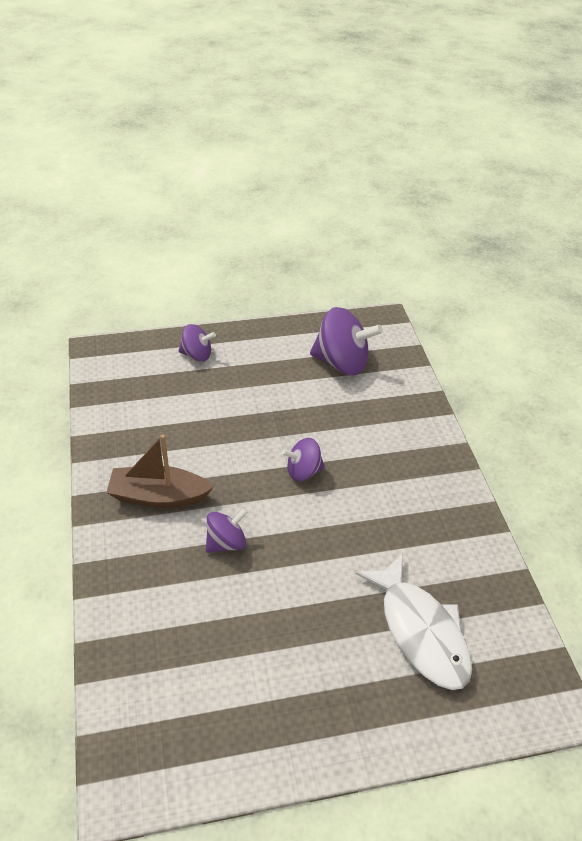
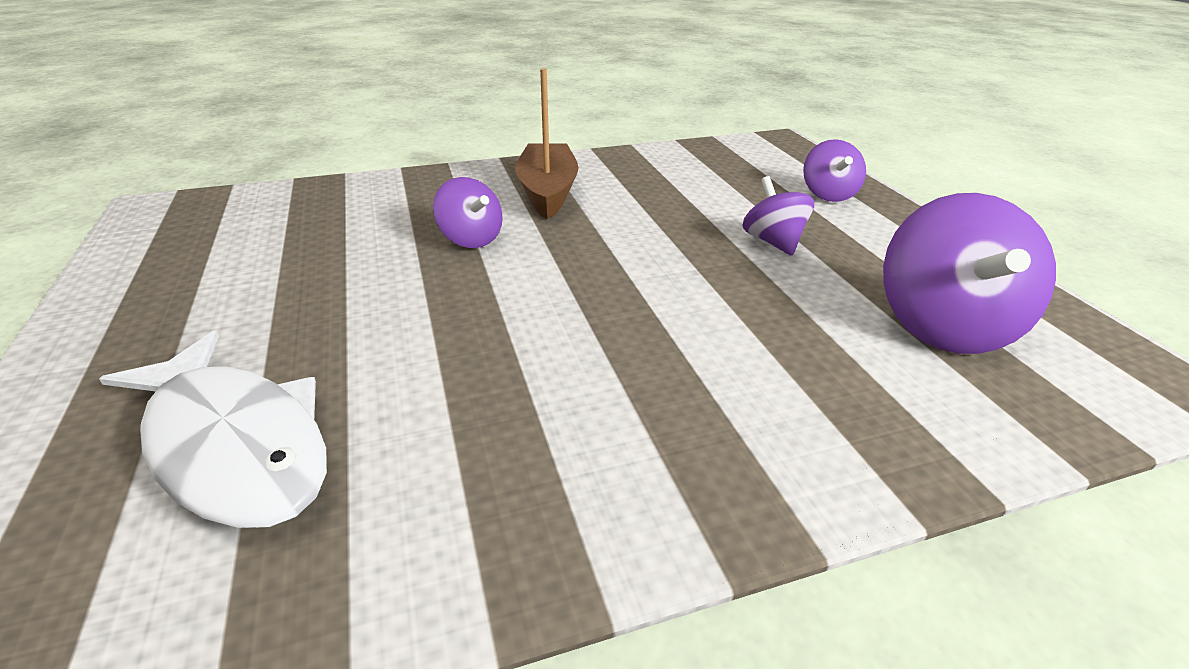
camera: 85 degrees right, 10 degrees down
purple spinning top [282,438,325,482] -> purple spinning top moved to [742,176,814,256]
white fish [356,553,472,690] -> white fish turned 105 degrees counterclockwise [99,331,327,528]

